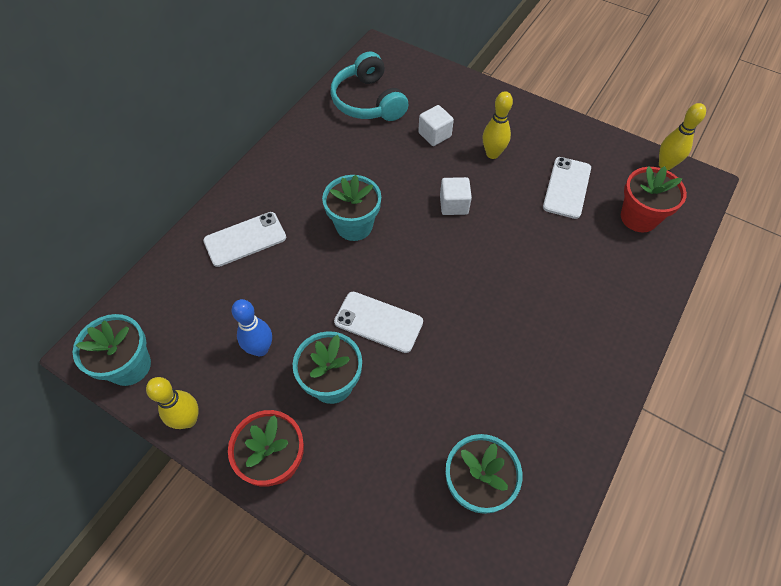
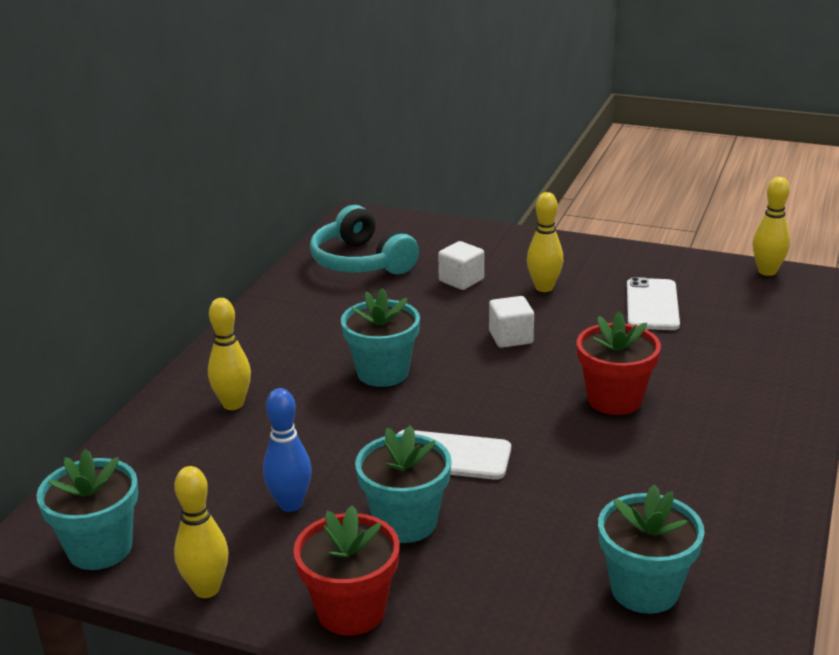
camera: 10 degrees left, 30 degrees down
white phone [203,212,286,267] -> yellow bowling pin [208,298,251,410]
red flower pot [621,166,687,233] -> red flower pot moved to [577,311,661,415]

